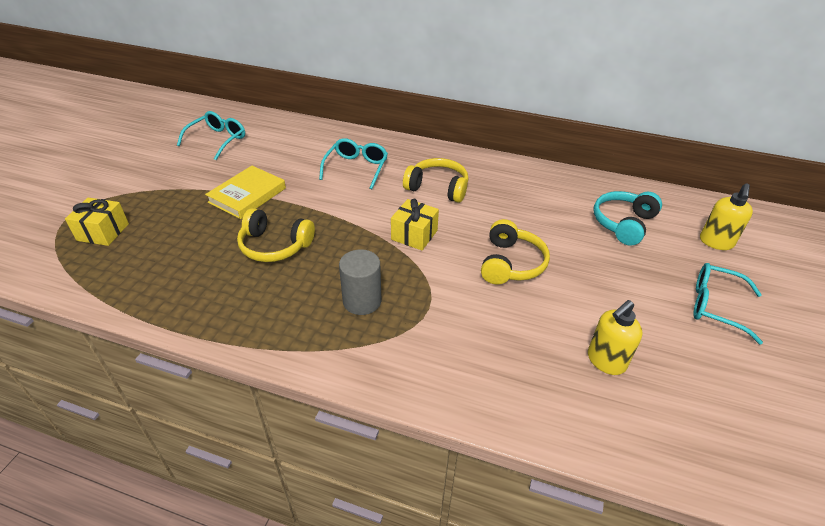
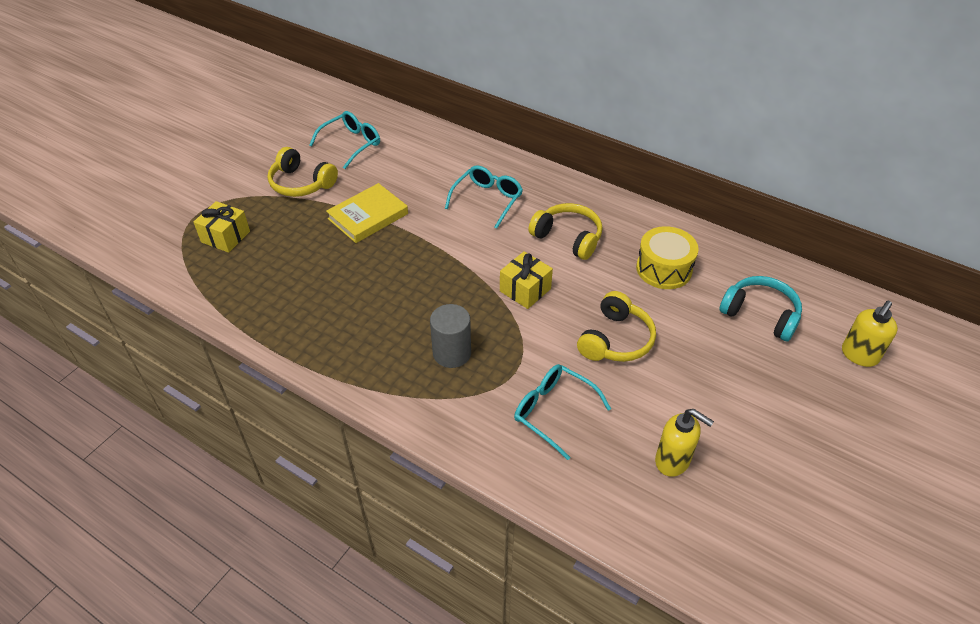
camera: 15 degrees right, 5 degrees up
yellow headphones [237,208,315,262] -> yellow headphones moved to [268,147,338,197]
yellow soap dispenser [588,300,642,375] -> yellow soap dispenser turned 120 degrees counterclockwise [655,409,714,477]
turquoise headphones [594,191,662,246] -> turquoise headphones turned 75 degrees clockwise [719,276,802,341]
turquoise glasses [693,263,763,345] -> turquoise glasses moved to [514,364,611,460]
none -> yellow drum [636,226,699,289]

